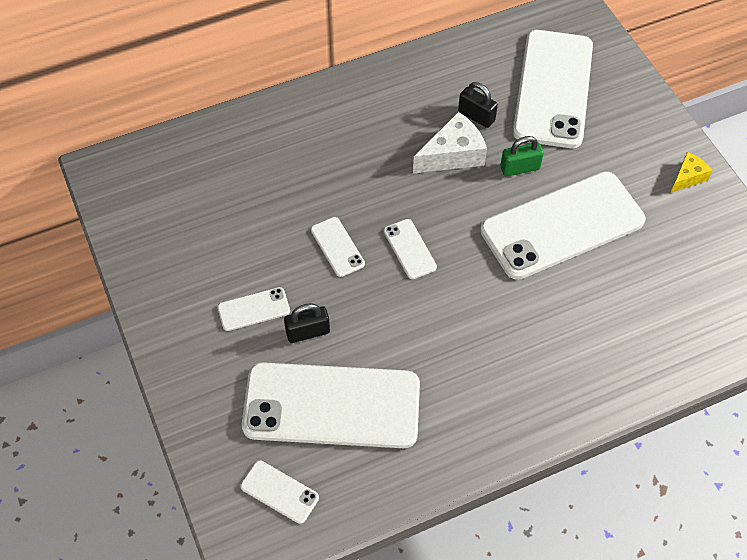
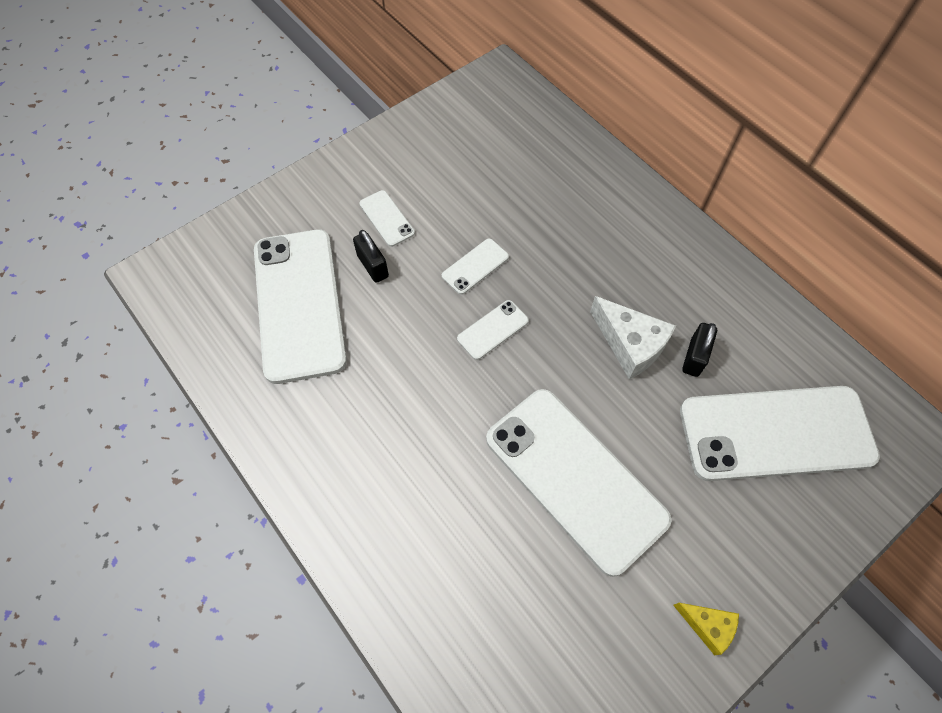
camera: 75 degrees right, 5 degrees up
white phone [240,460,319,524] -> none
green padlock [500,136,544,177] -> none

